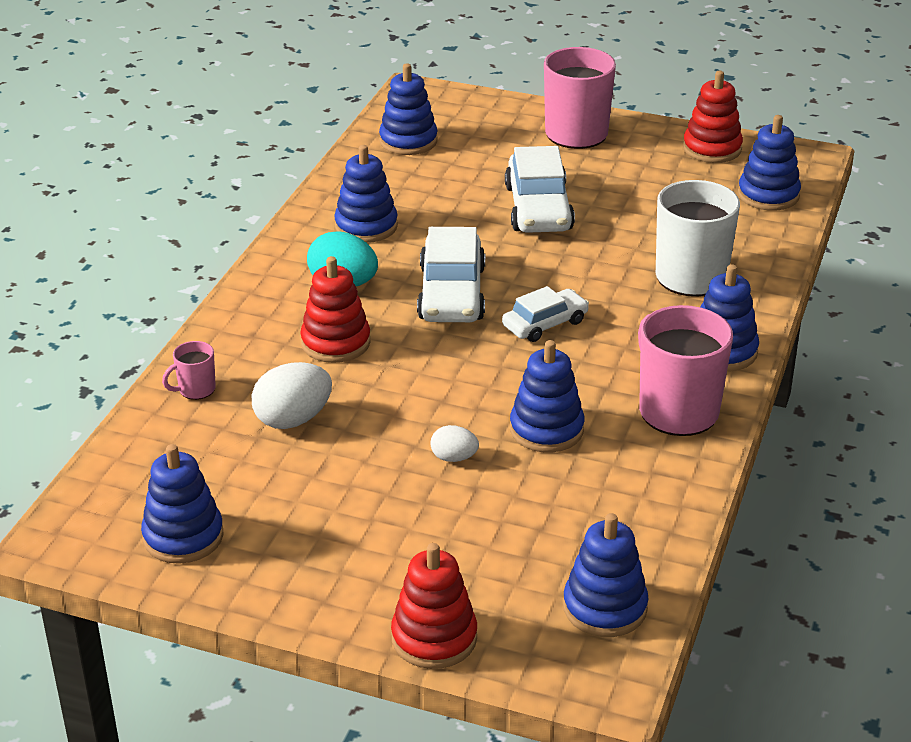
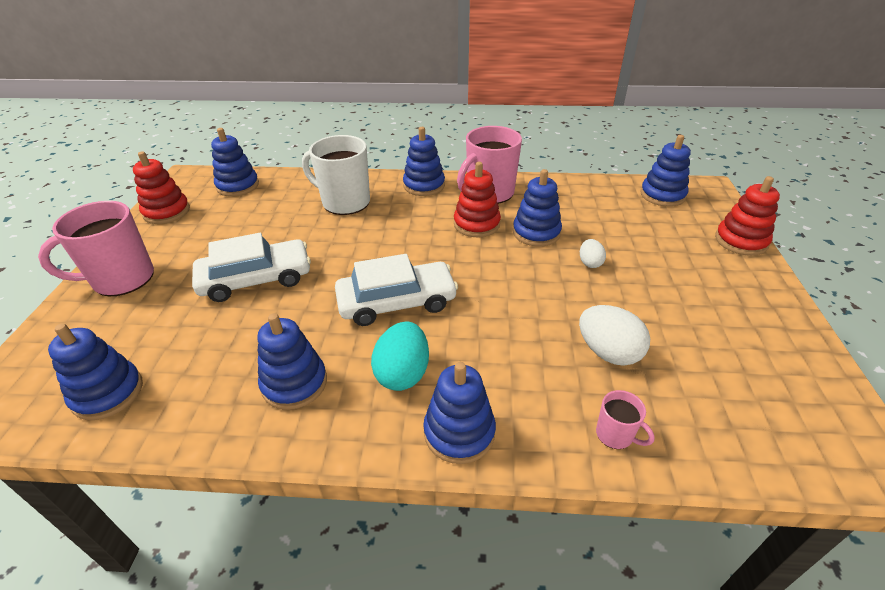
camera: 105 degrees left, 5 degrees up
blue stacking toy [141,444,224,564] -> blue stacking toy moved to [423,362,496,464]
red stacking toy [300,256,370,363] -> red stacking toy moved to [454,162,501,237]
white car [502,286,589,342] -> none

